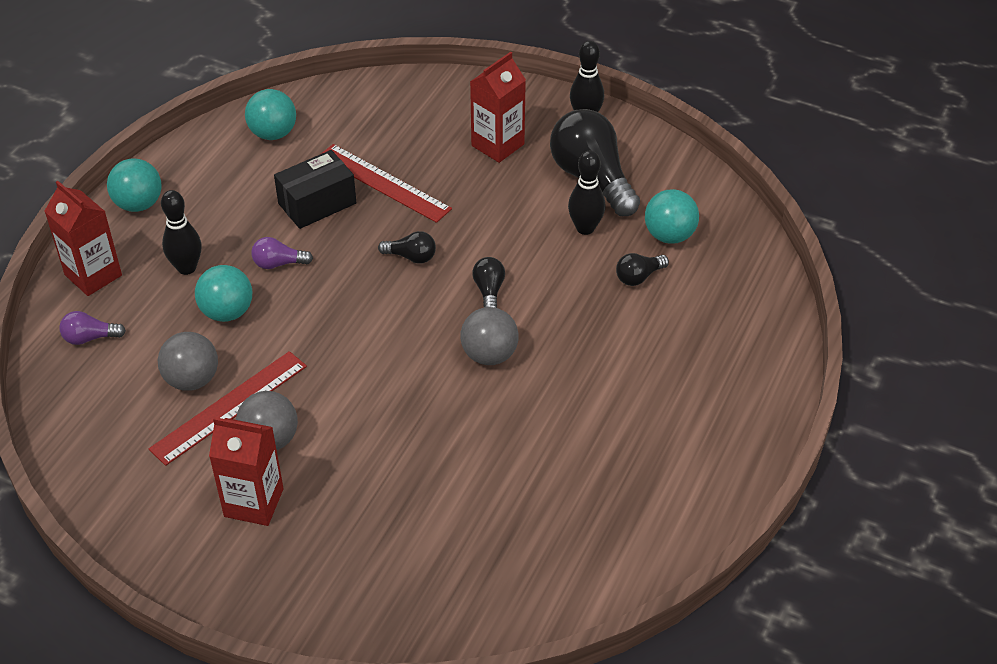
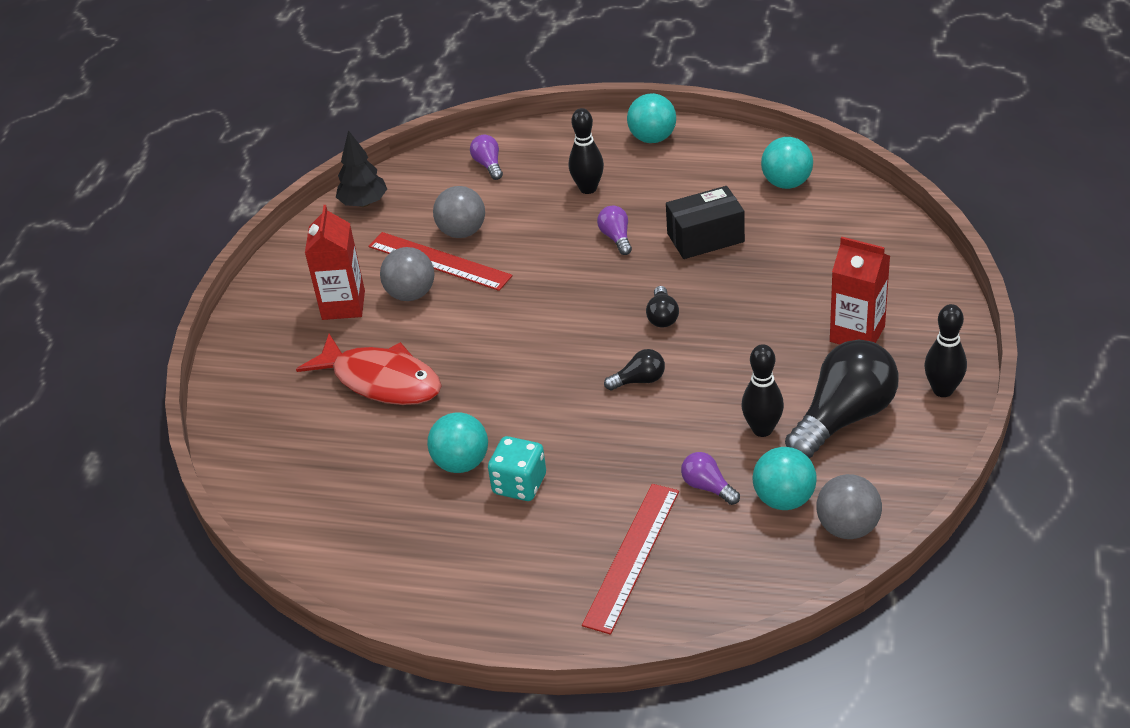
camera: 80 degrees right, 5 degrees down
red carton [45,181,122,296] -> none
turquoise ball [195,265,252,322] -> turquoise ball moved to [427,413,488,473]
black box [274,150,356,229] -> black box turned 60 degrees counterclockwise [666,186,745,259]
red ruler [321,144,452,223] -> red ruler moved to [582,484,679,635]
grey ball [460,307,519,365] -> grey ball moved to [816,474,882,539]
black light bulb [616,253,669,286] -> purple light bulb [681,452,740,505]
none -> red fish [296,334,442,405]
none -> black tree [336,130,387,207]
none -> turquoise dice [488,436,546,501]

